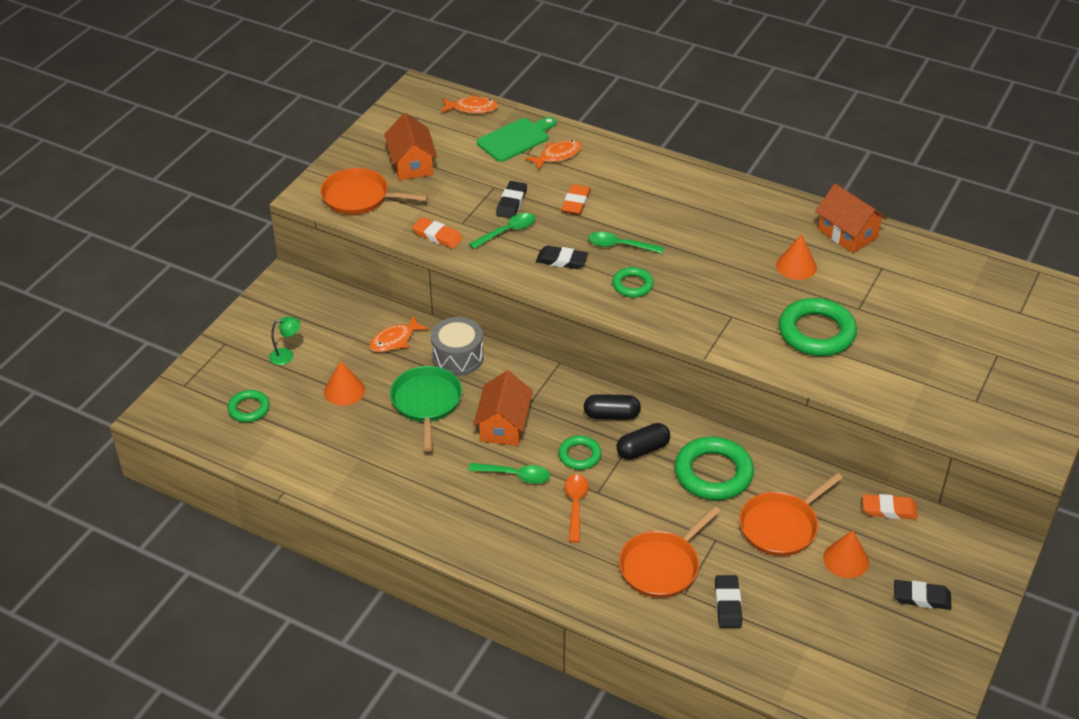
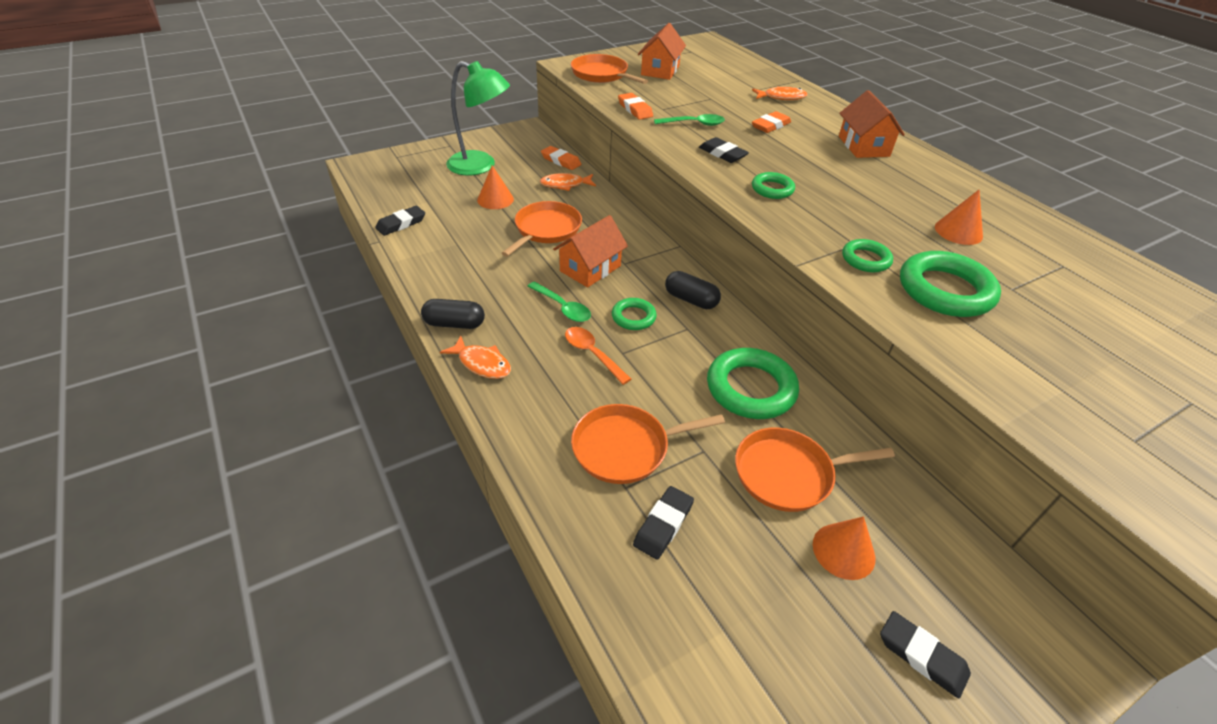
camera: 30 degrees right, 0 degrees up
green ring [228,390,270,422] -> green ring moved to [842,239,893,272]
green lamp [269,316,301,365] -> green lamp [446,61,510,175], size x2.35
green pan [390,366,462,451] -> orange pan [502,201,582,257]
grey drum [431,317,484,376] -> none
orange fish [441,95,498,114] -> orange fish moved to [440,336,511,379]
green cutting board [477,117,557,162] -> none
black eraser [496,181,527,218] -> black eraser moved to [375,206,425,236]
orange spoon [564,474,589,543] -> orange spoon turned 75 degrees counterclockwise [565,327,631,385]
green spoon [588,232,664,253] -> none
black capsule [617,423,670,460] -> black capsule moved to [421,299,485,329]
orange house [815,184,887,253] -> orange house moved to [839,90,905,158]
orange eraser [862,494,918,519] -> orange eraser moved to [541,146,582,170]

